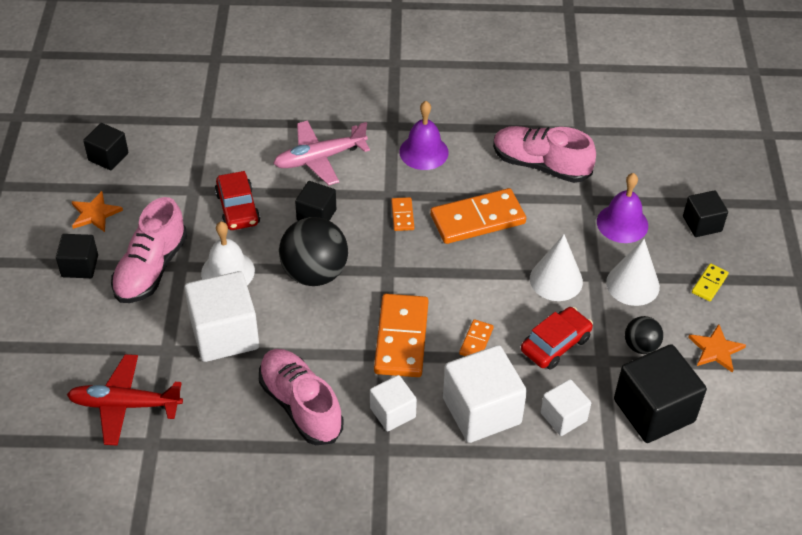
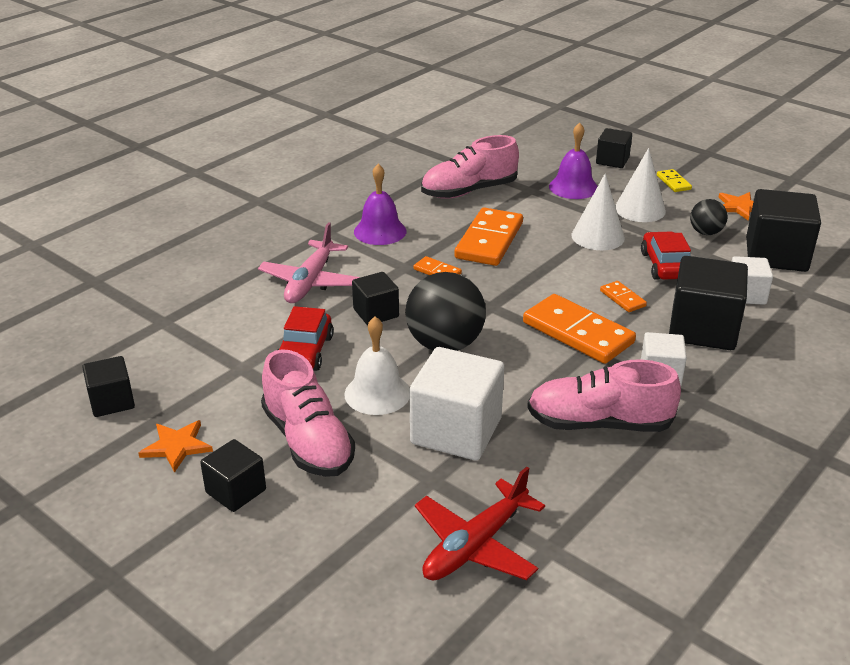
camera: 50 degrees left, 15 degrees down
red car [215,171,260,230] -> red car turned 75 degrees clockwise [277,306,334,371]
white cube [443,345,527,443] -> black cube [669,256,748,350]

